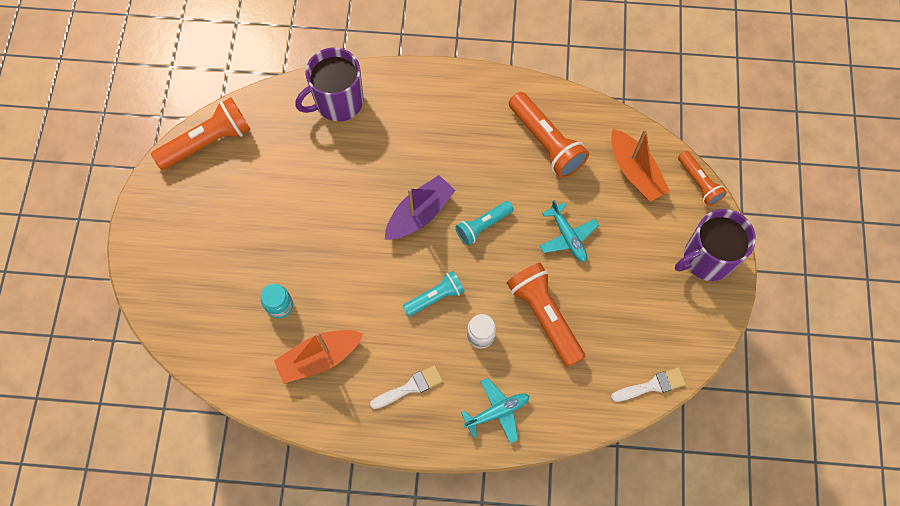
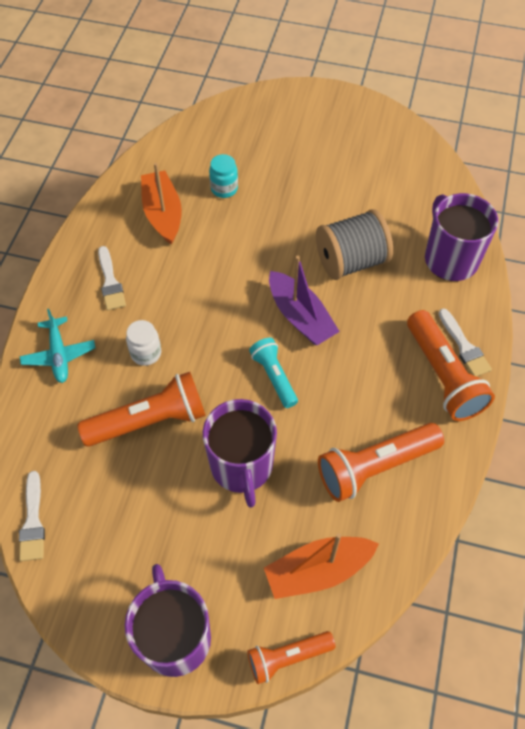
camera: 100 degrees right, 10 degrees down
orange flashlight [151,97,251,170] -> orange flashlight moved to [407,310,495,421]
turquoise flashlight [403,271,465,316] -> none
turquoise plane [539,200,599,262] -> purple mug [203,399,277,508]
none -> grey spool [316,209,393,280]
none -> white brush [438,308,492,377]

